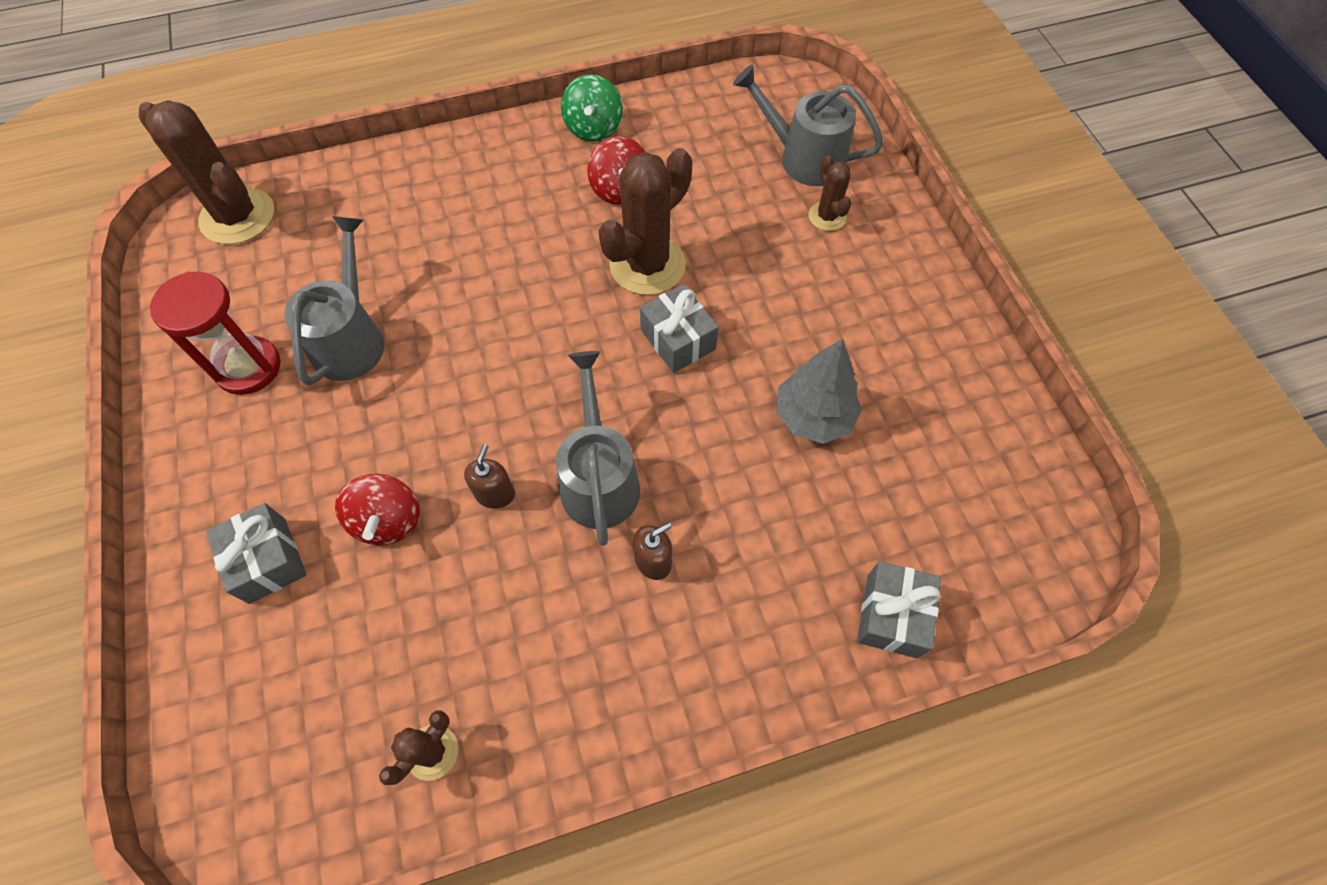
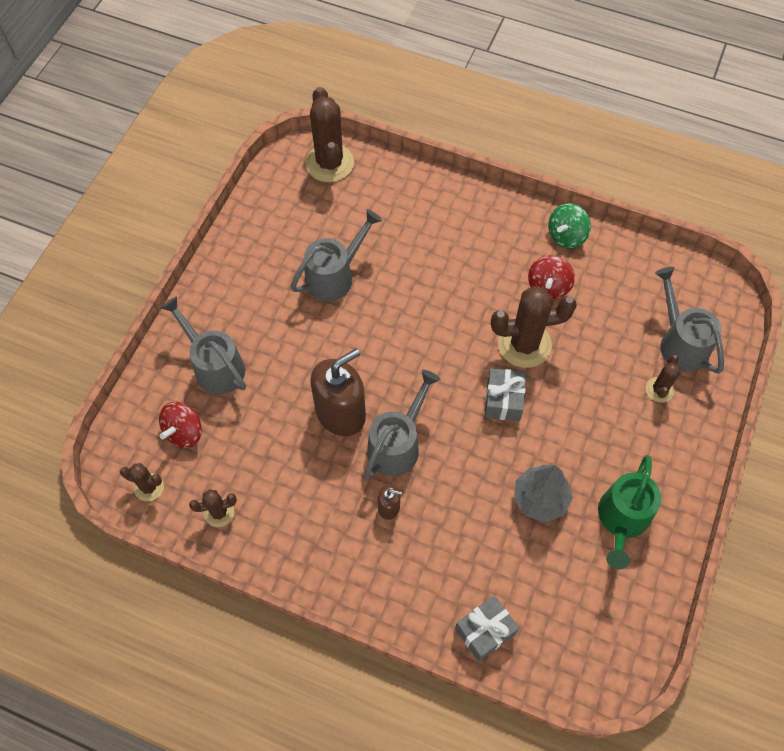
camera: 40 degrees right, 0 degrees up
red hourglass [150,272,281,395] -> none
grey gift [206,503,307,604] -> grey watering can [161,297,246,394]
red spinning top [335,474,420,545] -> red spinning top moved to [159,402,202,448]
brown soap dispenser [464,444,515,509] -> brown soap dispenser [310,348,366,436], size x2.21
none -> brown cactus [120,463,164,502]
none -> green watering can [598,455,661,569]

